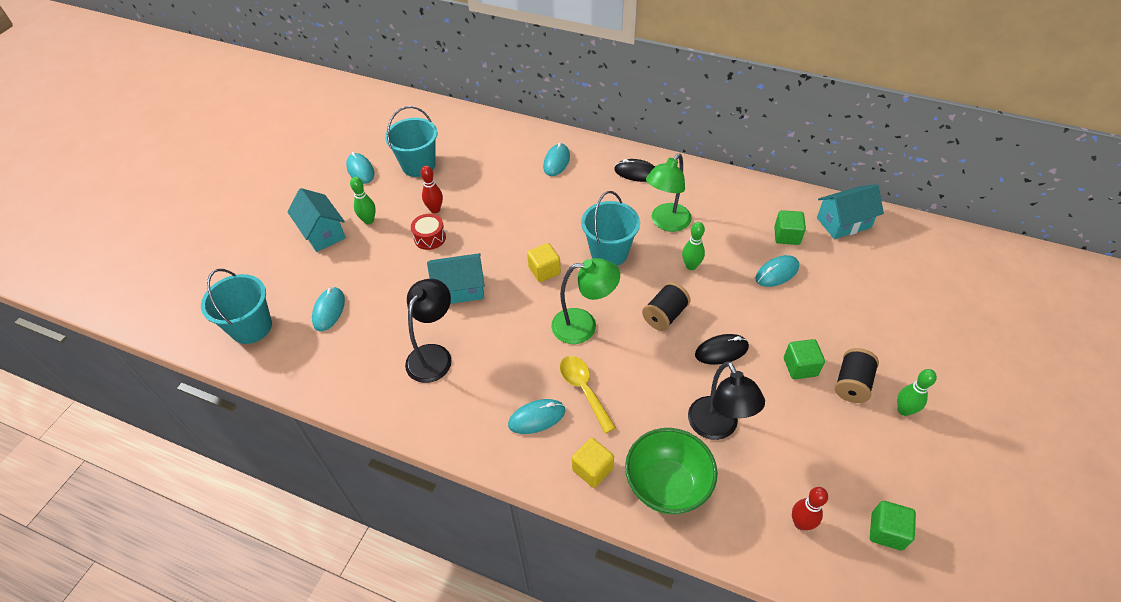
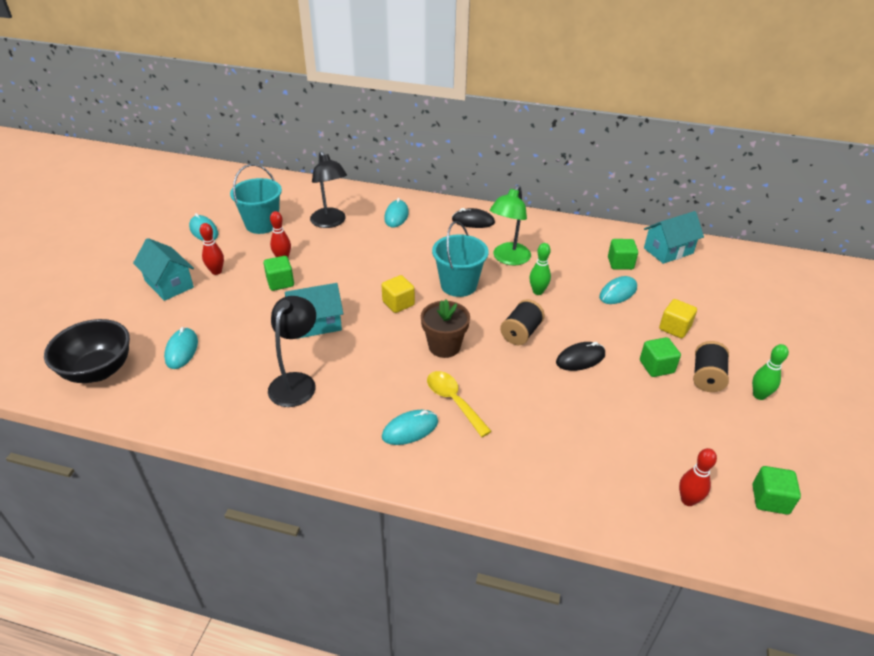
camera: 10 degrees left, 10 degrees down
turquoise bucket [201,269,272,344] -> black bowl [44,319,130,383]
green bowling pin [350,177,376,224] -> red bowling pin [200,223,224,275]
red drum [411,214,446,250] -> green cube [264,256,294,291]
green lamp [551,258,620,344] -> brown flower pot [421,300,470,358]
yellow cube [572,438,614,488] -> yellow cube moved to [659,299,697,338]
green bowl [625,428,717,514] -> none
black lamp [688,361,765,440] -> black lamp moved to [310,151,347,228]

